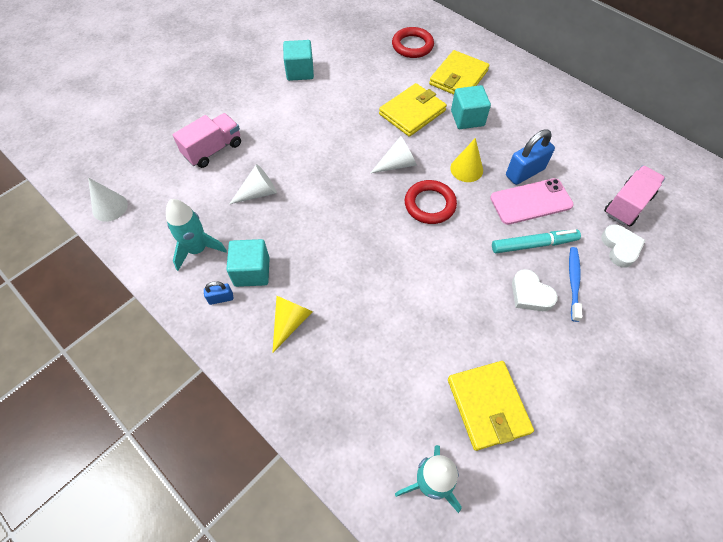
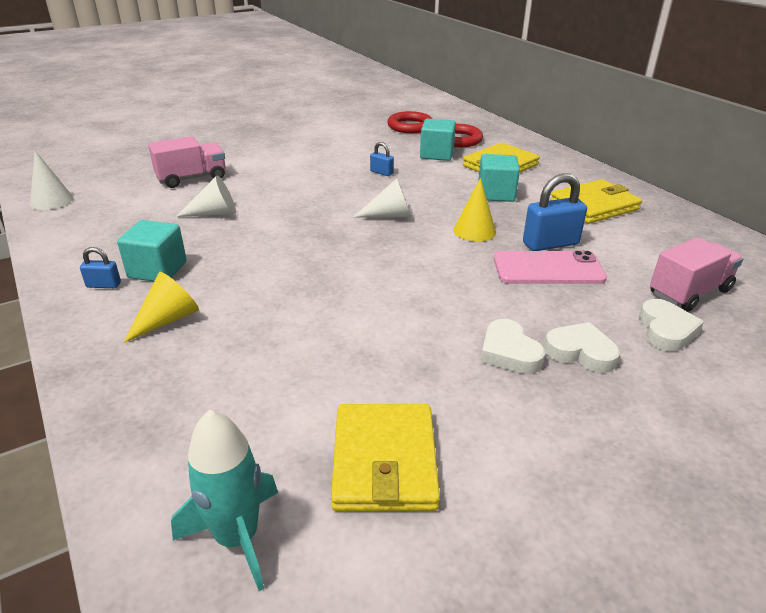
camera: 15 degrees right, 25 degrees down
turquoise rocket [166,199,227,271] -> none
turquoise cube [283,40,314,81] -> turquoise cube moved to [420,119,456,161]
yellow wallet [379,83,447,137] -> yellow wallet moved to [550,179,642,224]
red ring [405,180,457,224] -> red ring moved to [387,111,432,133]
turquoise marker [492,229,581,253] -> none
blue toothbrush [569,247,582,322] -> white heart [544,322,620,373]
none -> blue padlock [370,142,394,176]

